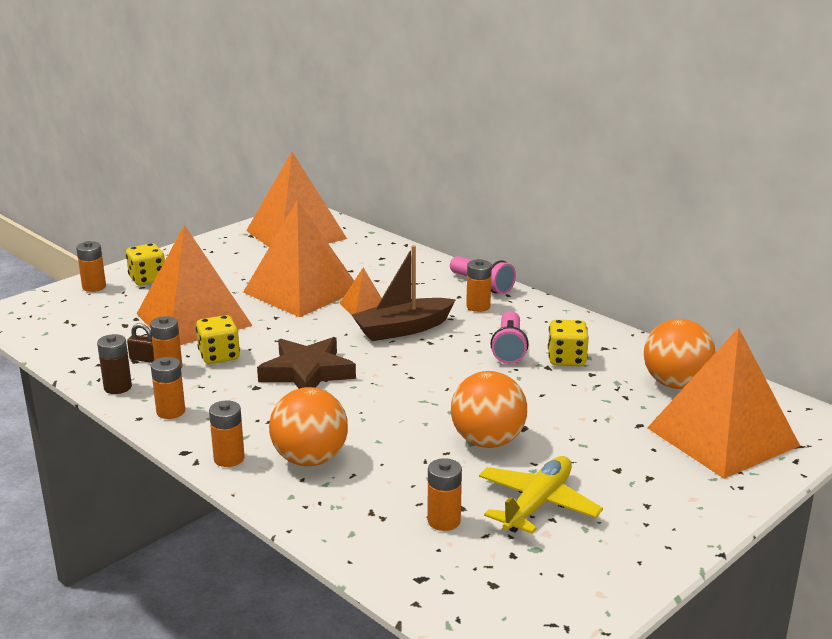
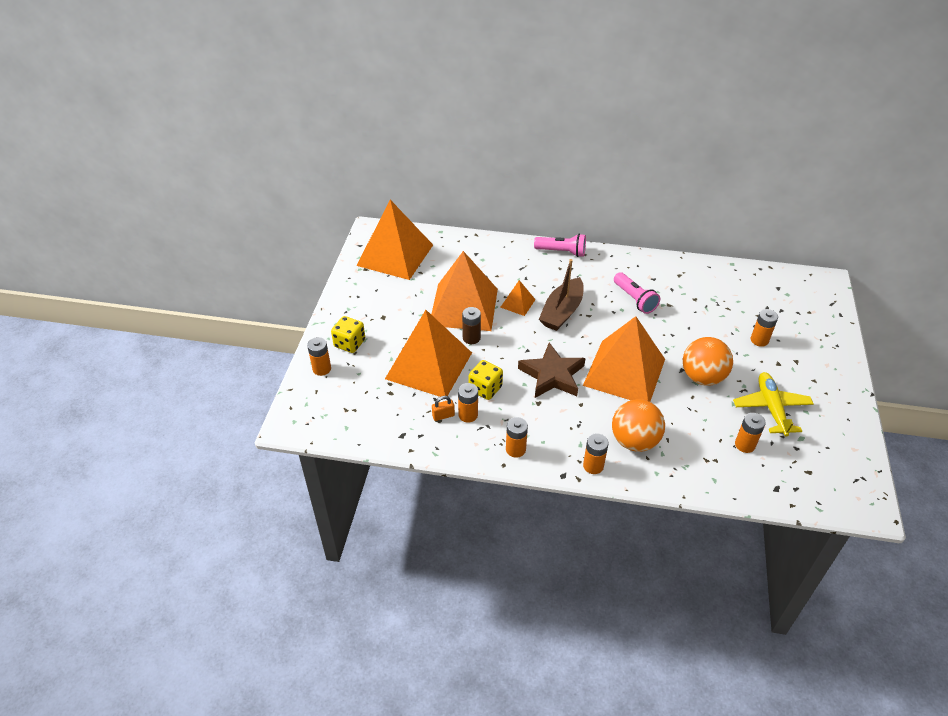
camera: 35 degrees left, 20 degrees up
brown battery [97,334,132,394] -> brown battery moved to [462,307,481,344]
brown padlock [127,323,154,363] -> orange padlock [432,396,455,421]
orange battery [466,259,492,312] -> orange battery moved to [751,309,778,347]
yellow dice [548,320,589,366] -> none
orange ball [644,319,716,389] -> none
orange pyramid [647,327,800,479] -> orange pyramid moved to [583,316,665,402]

